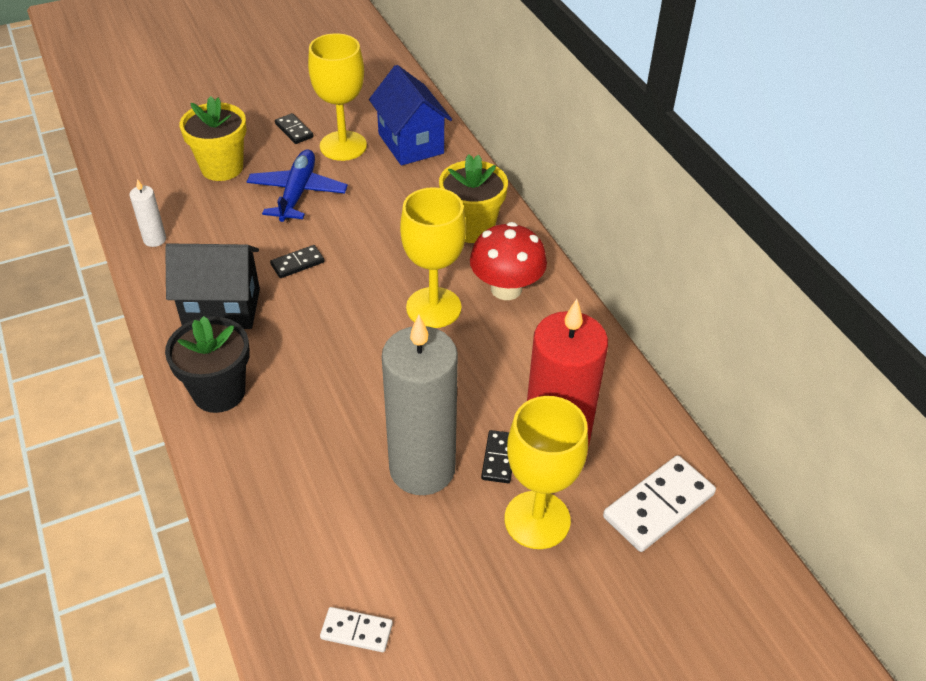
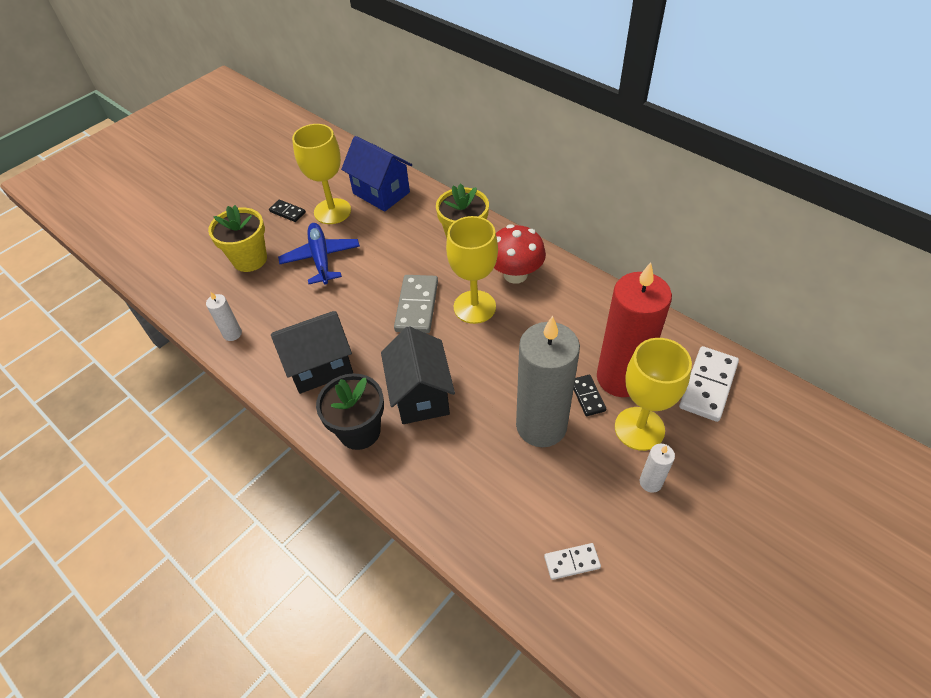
camera: 20 degrees left, 5 degrees up
black domino [270,245,324,278] -> none
none -> black house [381,326,455,424]
none -> grey domino [394,275,438,333]
none -> white candle [640,444,675,493]

